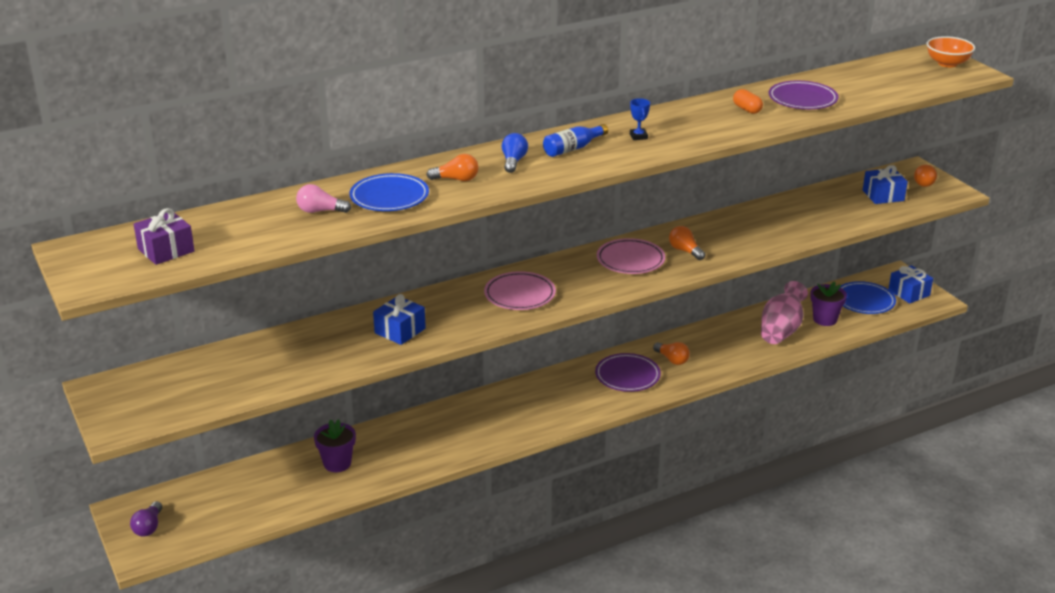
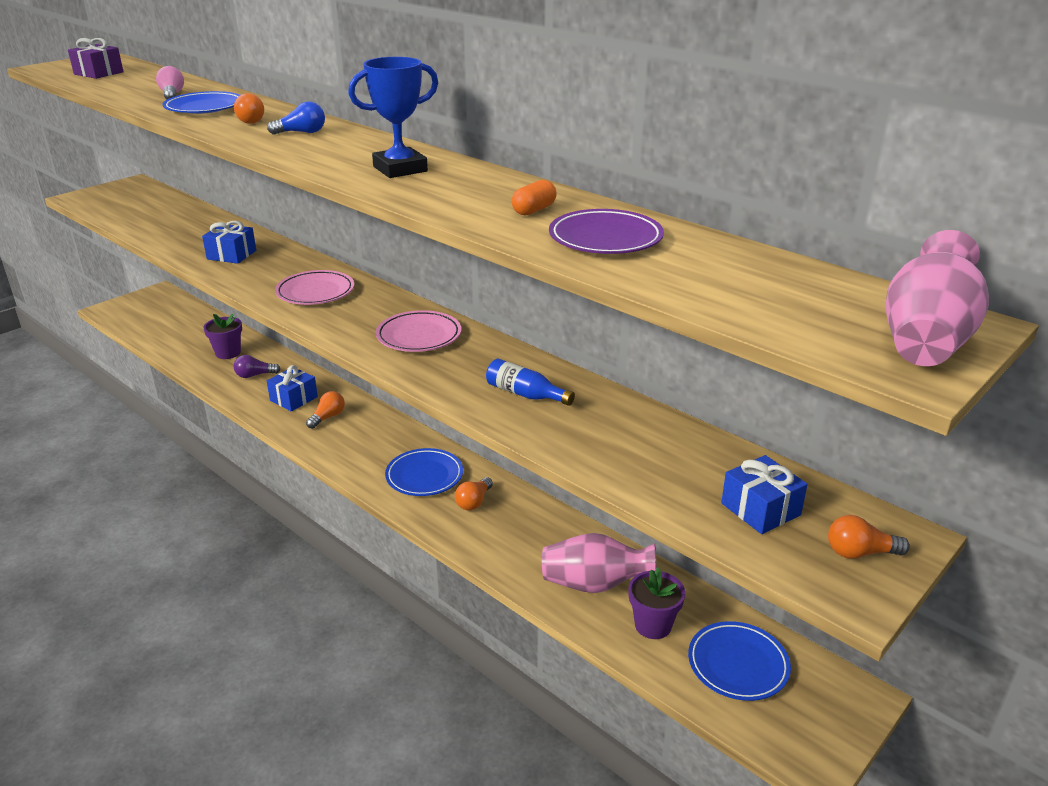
camera: 70 degrees right, 0 degrees up
purple light bulb [130,501,162,537] -> purple light bulb moved to [234,355,280,378]
blue bottle [543,124,608,157] -> blue bottle moved to [486,359,575,406]
purple plate [595,353,661,392] -> blue plate [385,448,463,496]
blue trophy [630,98,650,140] -> blue trophy [348,57,438,178], size x2.11
orange light bulb [669,226,705,260] -> orange light bulb moved to [306,391,345,429]
blue gift [889,265,933,303] -> blue gift moved to [267,365,318,411]
orange bowl [927,36,975,67] -> pink vase [886,230,989,366]

